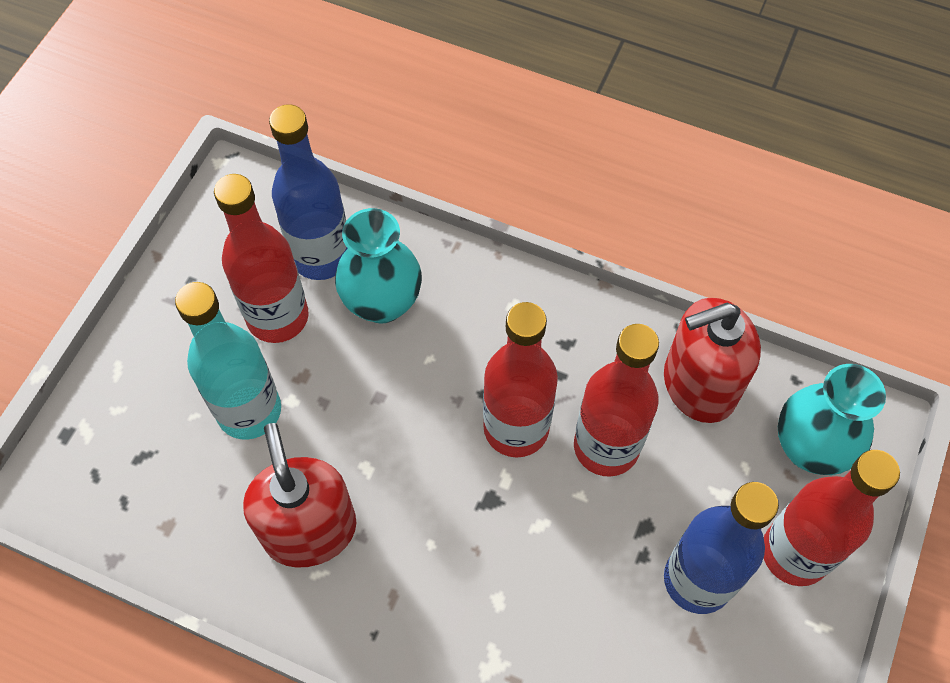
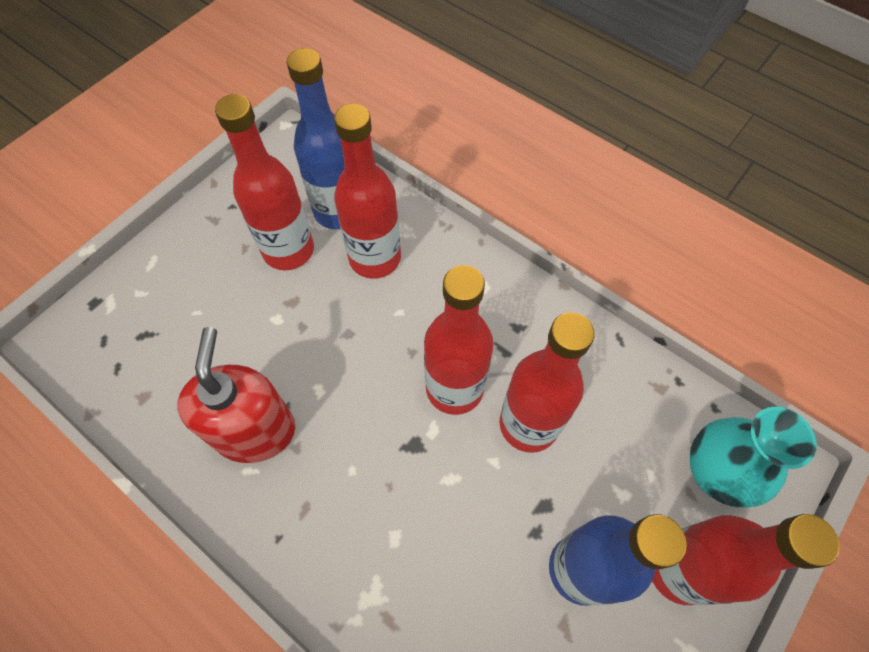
camera: 15 degrees right, 0 degrees up
turquoise bottle [175,282,281,440] -> none
turquoise vase [335,208,422,323] -> red bottle [334,103,401,279]
red soap dispenser [664,298,761,423] -> none

